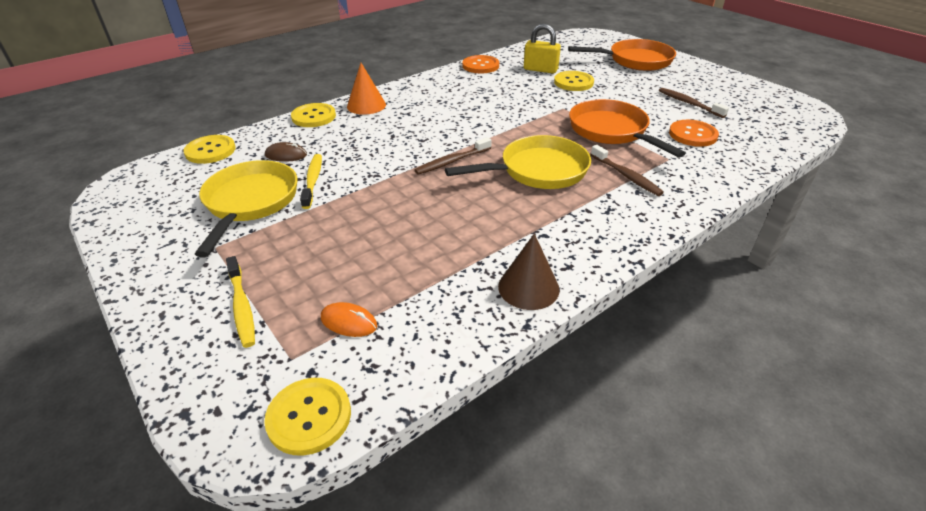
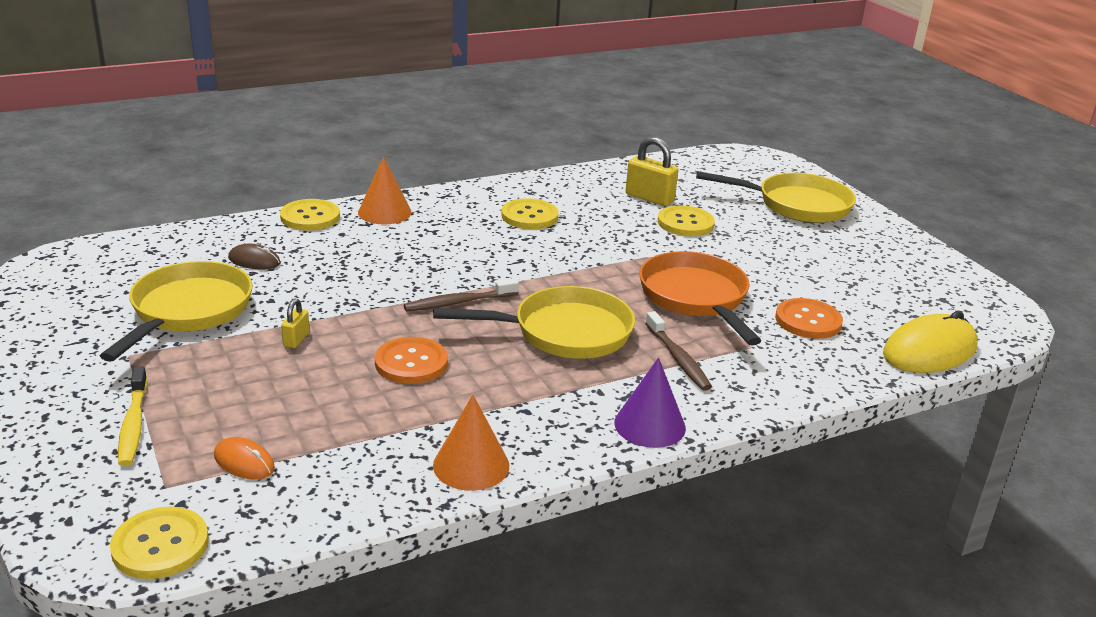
camera: 10 degrees right, 10 degrees down
yellow button [183,135,236,164] -> yellow button moved to [502,198,558,229]
yellow toothbrush [300,154,322,209] -> none
orange button [462,55,499,73] -> orange button moved to [375,337,448,384]
brown cone [498,233,560,310] -> orange cone [433,395,509,491]
orange pan [568,39,676,71] -> yellow pan [696,171,856,223]
brown toothbrush [659,88,729,118] -> none
none -> yellow padlock [281,299,310,348]
none -> purple cone [614,357,686,448]
none -> yellow mouse [883,311,978,373]

